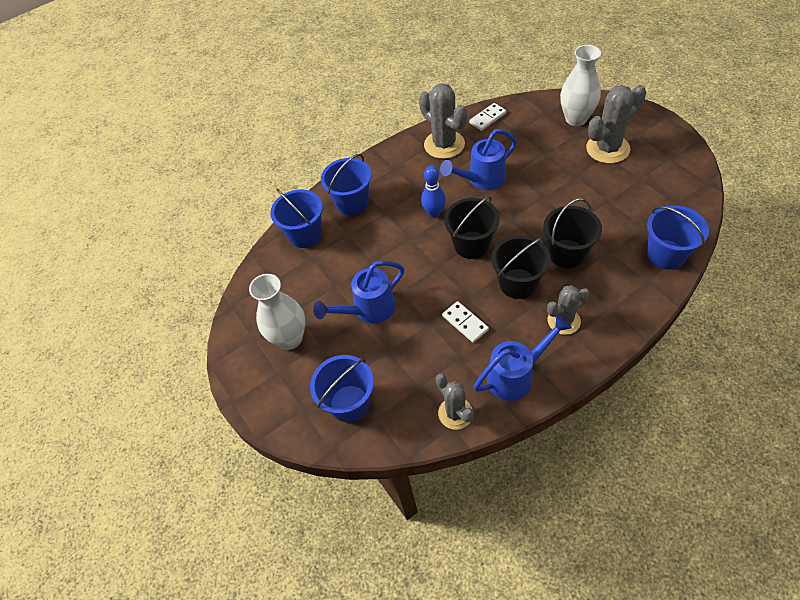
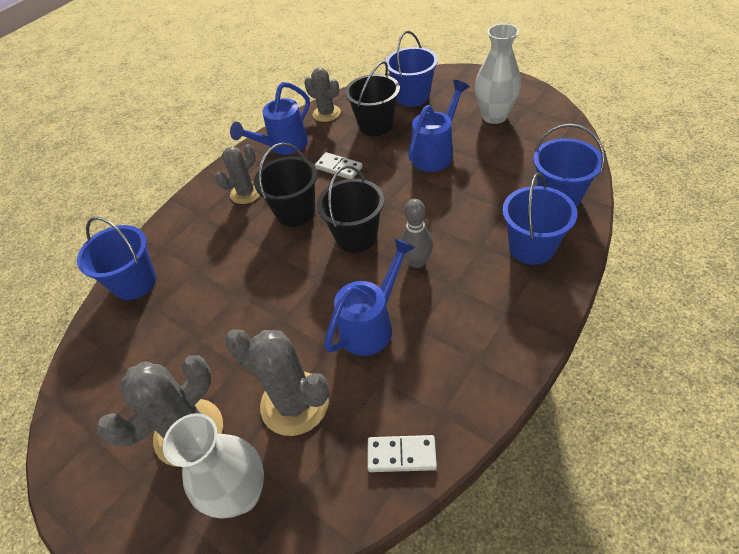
camera: 160 degrees right, 5 degrees down
grey cactus [419,83,467,159] -> grey cactus moved to [225,329,329,436]
blue bowling pin [421,166,446,218] -> grey bowling pin [401,199,433,268]
white domino [469,103,506,131] -> white domino turned 60 degrees clockwise [367,435,437,472]
black bucket [543,198,602,268] -> black bucket moved to [345,61,400,136]

